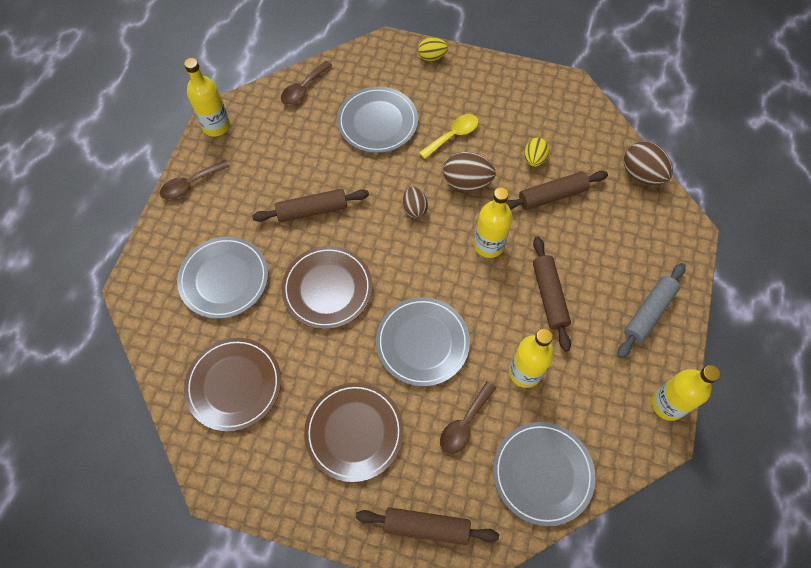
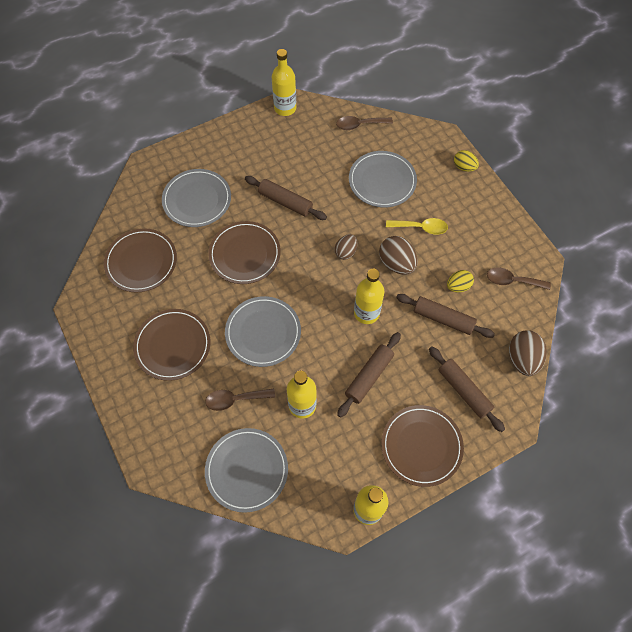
camera: 45 degrees right, 0 degrees up
brown spoon [160,160,230,200] -> brown spoon moved to [487,267,551,290]
brown rolling pin [356,507,499,545] -> brown rolling pin moved to [429,347,505,432]
grey rolling pin [617,263,685,358] -> brown plate [381,405,464,487]

